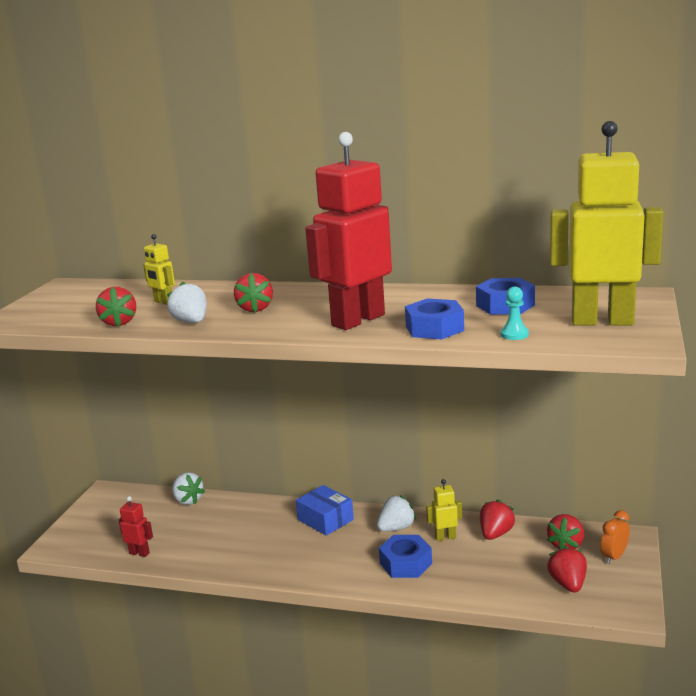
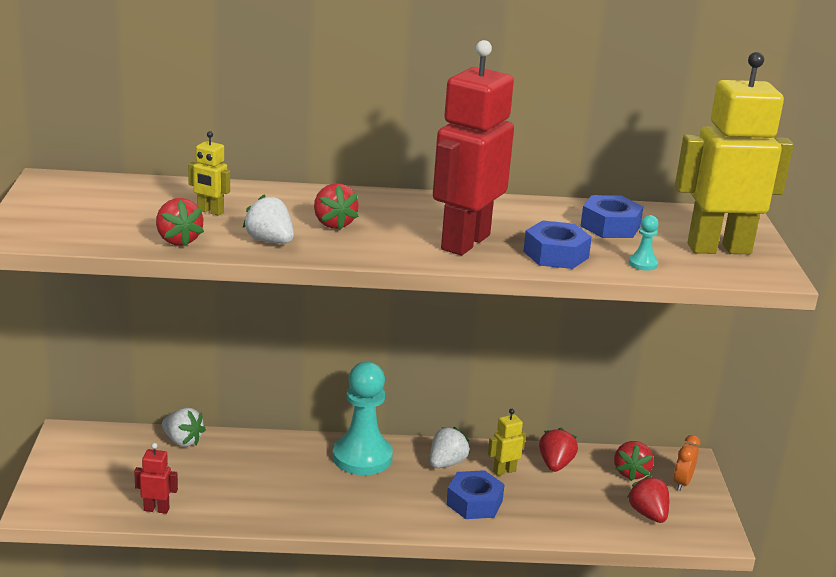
camera: 20 degrees left, 5 degrees up
blue box [296,485,354,536] -> turquoise pawn [333,362,393,475]

